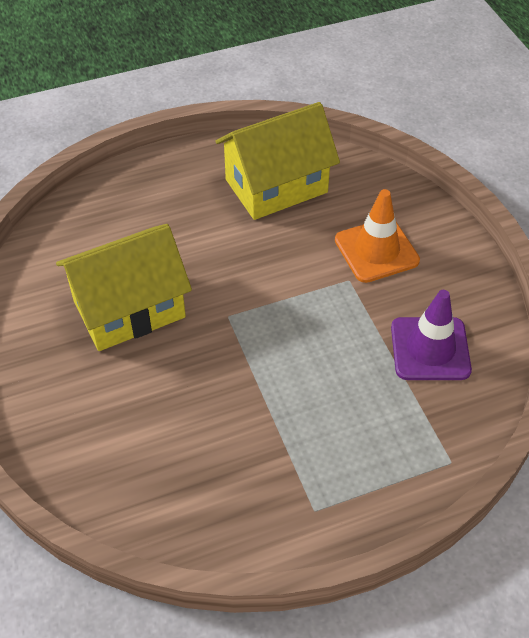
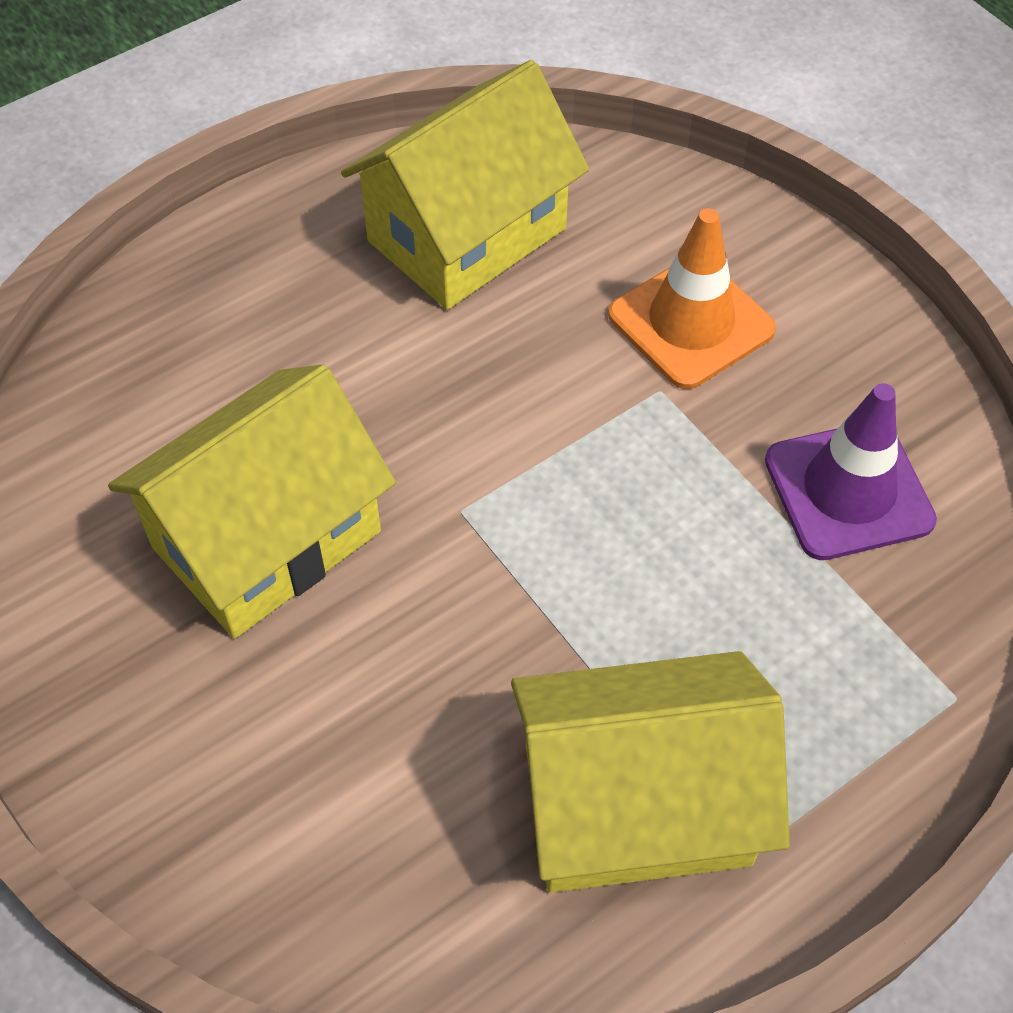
camera: 15 degrees left, 5 degrees up
none -> yellow house [511,651,790,893]

